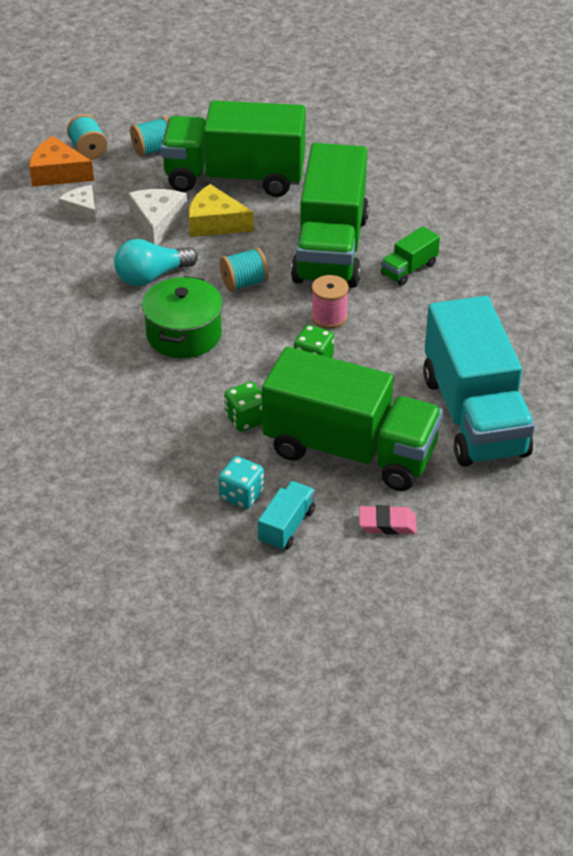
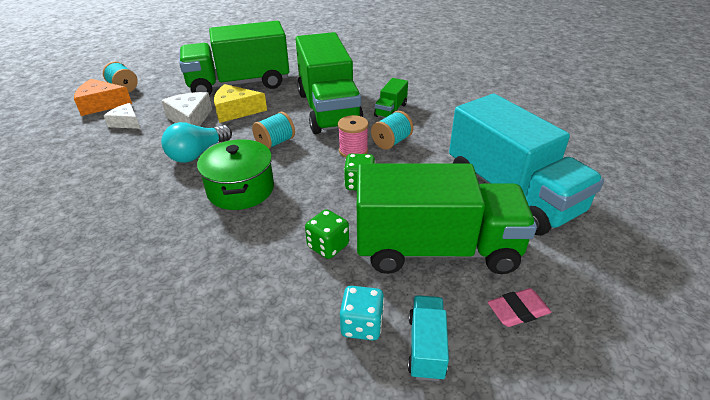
camera: 20 degrees left, 5 degrees down
turquoise spool [130,117,168,157] -> turquoise spool moved to [371,111,413,150]

